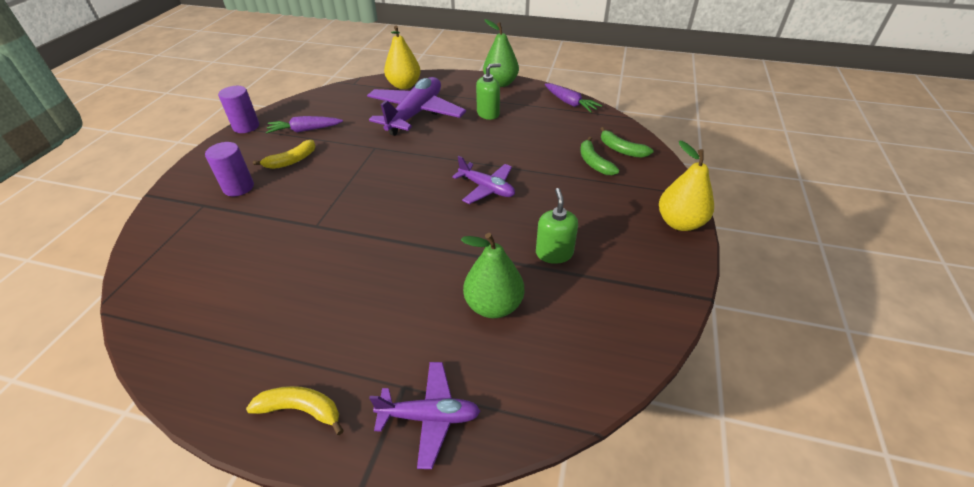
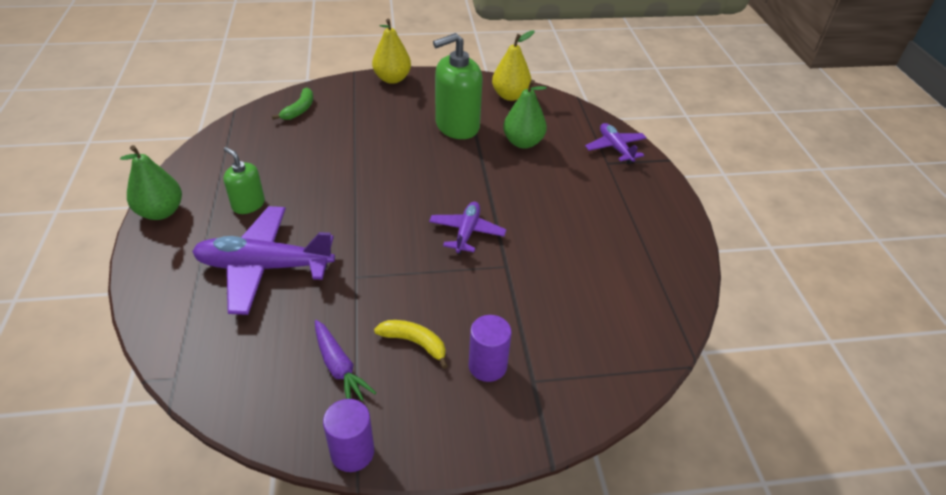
camera: 115 degrees left, 0 degrees up
yellow banana [246,386,344,435] -> none
yellow pear [384,26,421,89] -> yellow pear moved to [492,30,534,101]
purple plane [452,156,515,204] -> purple plane moved to [429,202,506,254]
green soap dispenser [536,188,578,264] -> green soap dispenser [433,33,482,139], size x1.80
purple carrot [545,83,602,113] -> none
green banana [580,137,619,175] -> none

